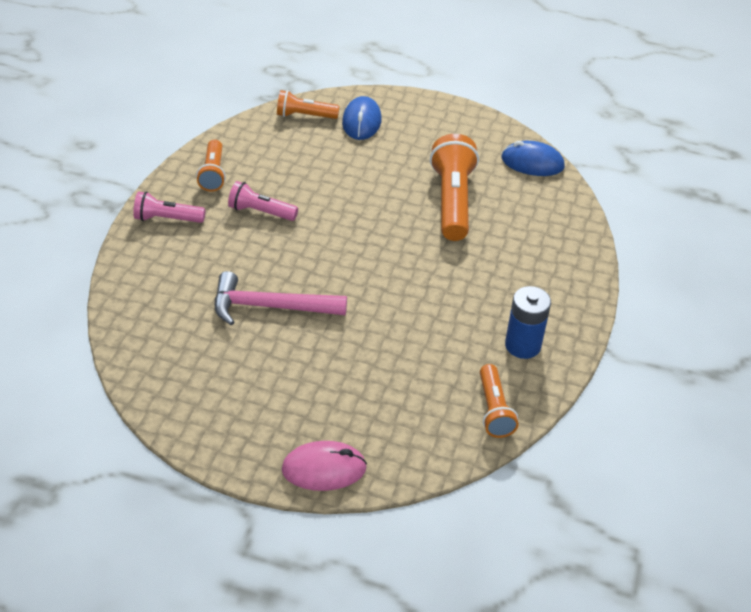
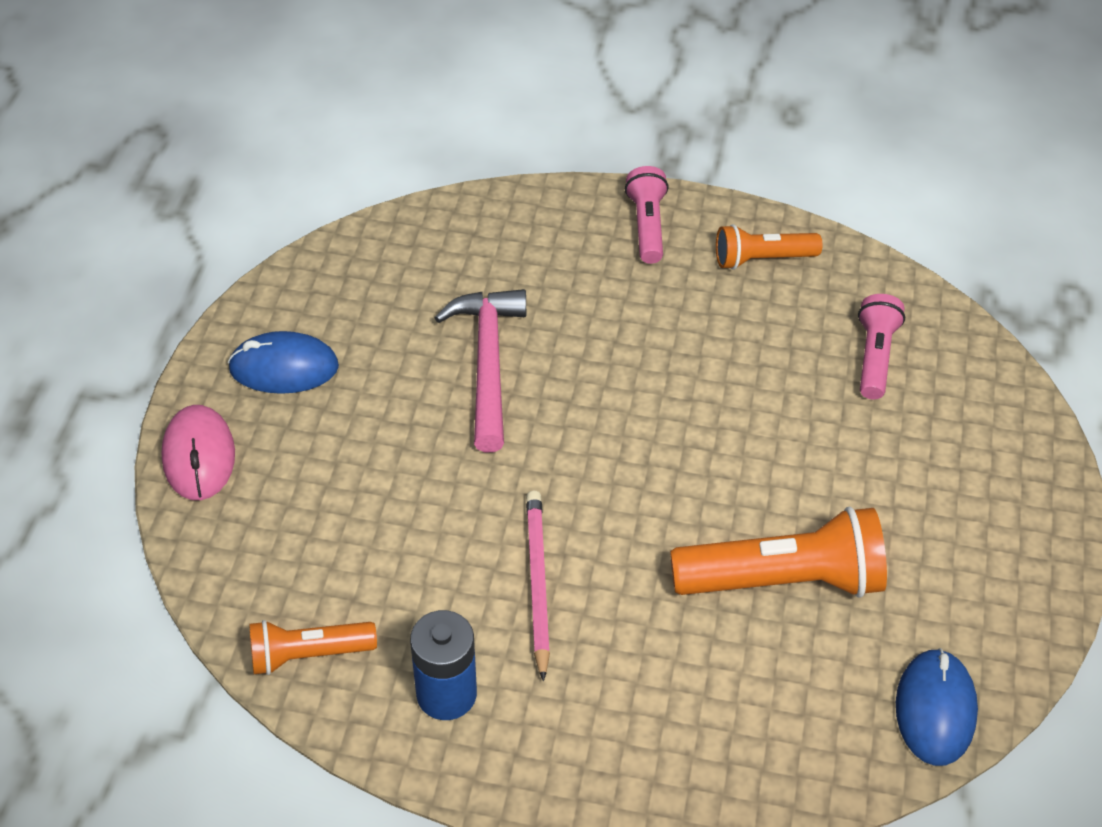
camera: 85 degrees right, 5 degrees up
pink flashlight [228,181,298,221] -> pink flashlight moved to [858,294,905,399]
orange flashlight [277,90,340,119] -> none
blue mouse [342,96,382,140] -> blue mouse moved to [228,331,339,394]
none -> pink pencil [526,491,550,682]

